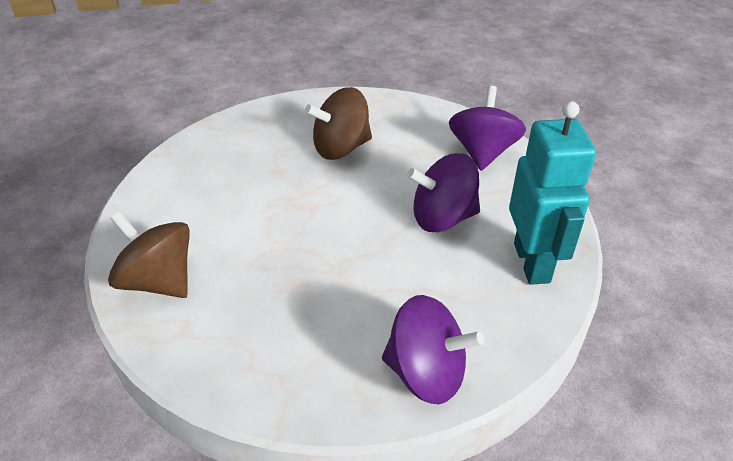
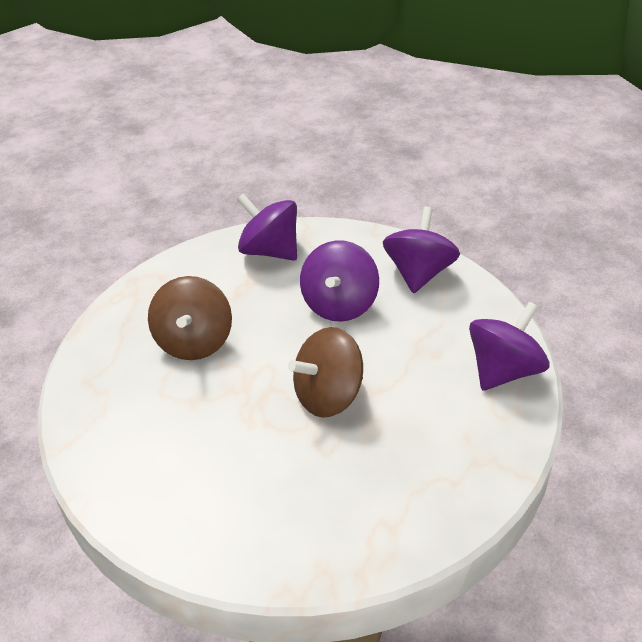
camera: 65 degrees left, 0 degrees up
brown spinning top [108,212,190,298] -> brown spinning top moved to [288,327,363,418]
turquoise robot [509,101,596,285] -> purple spinning top [383,207,460,293]

